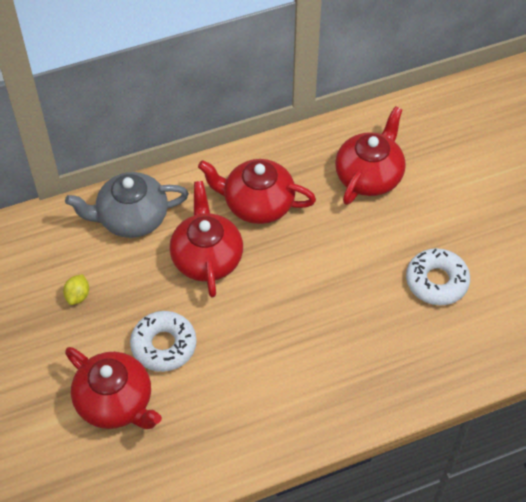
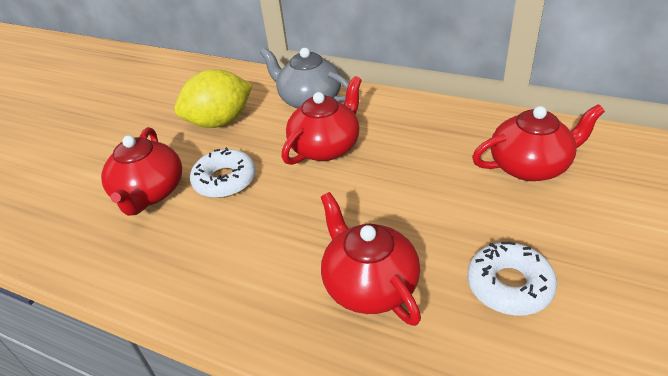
camera: 50 degrees right, 15 degrees down
yellow lemon [63,274,89,305] -> yellow lemon [175,69,252,128], size x2.50
red teapot [198,159,316,224] -> red teapot moved to [321,192,421,326]

